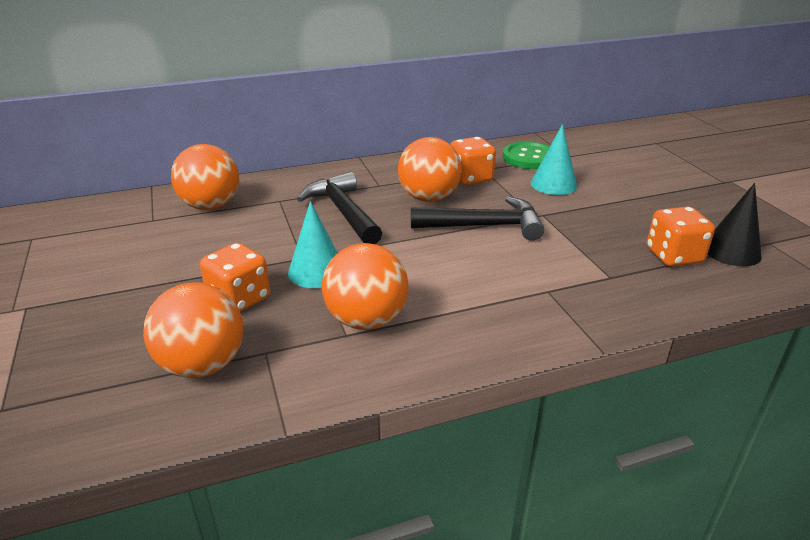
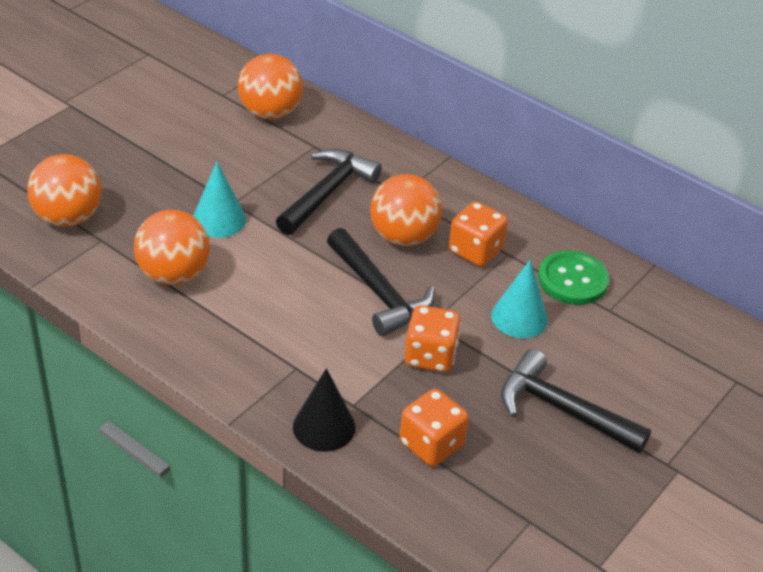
camera: 55 degrees right, 10 degrees up
orange dice [200,243,270,312] -> orange dice moved to [405,305,461,372]
black cone [707,183,762,266] -> black cone moved to [293,368,355,452]
none -> black hammer [501,349,651,453]

